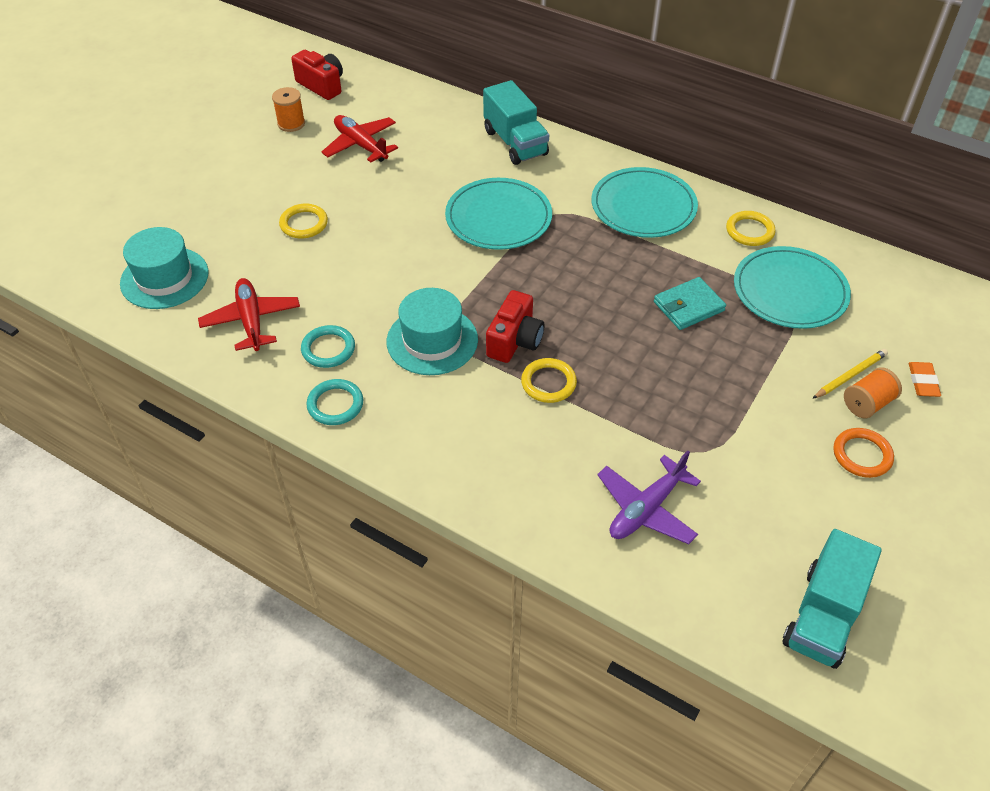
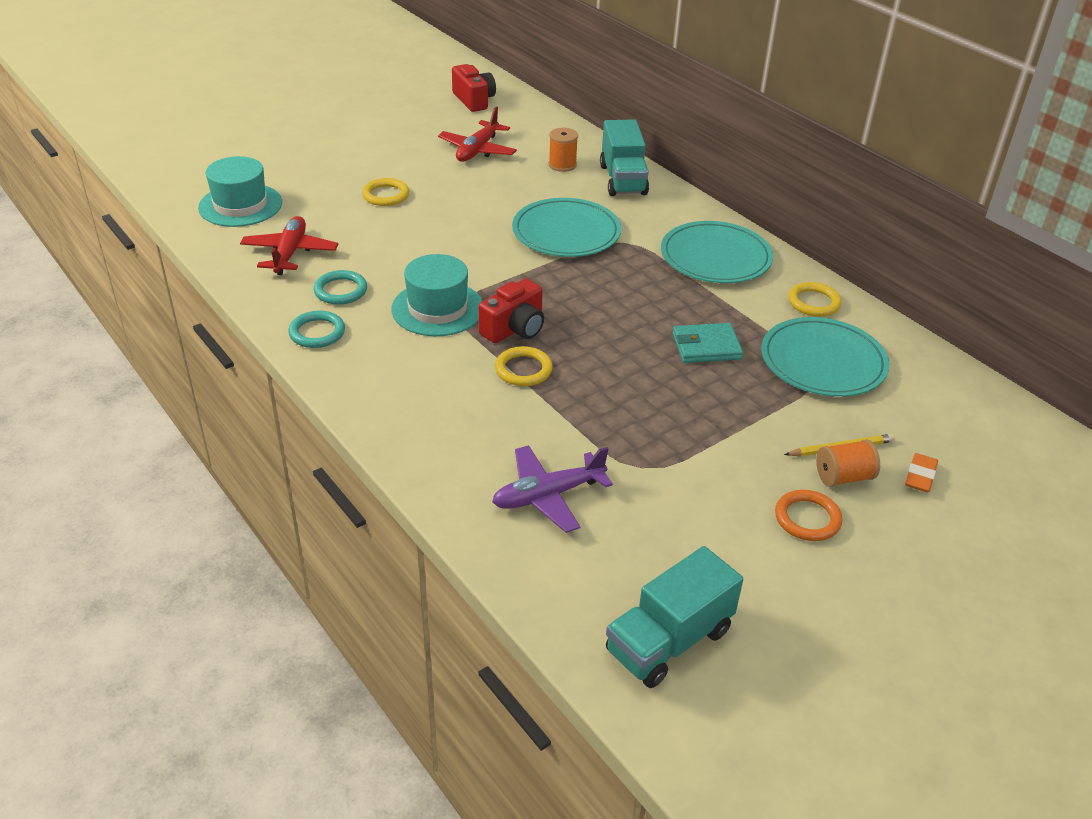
camera: 20 degrees right, 10 degrees down
orange spool [272,87,305,132] -> orange spool moved to [549,128,578,172]
red plane [321,115,398,162] -> red plane turned 135 degrees counterclockwise [438,107,517,162]

